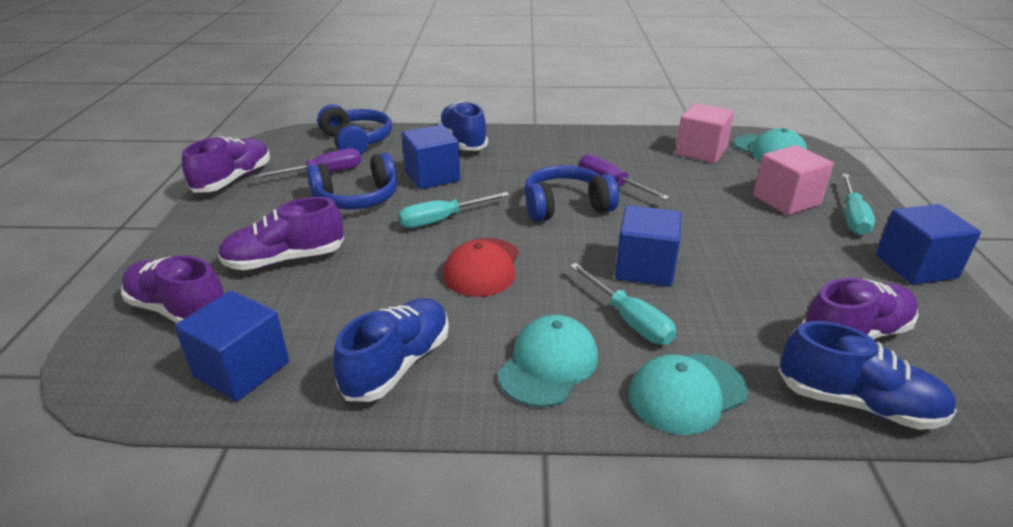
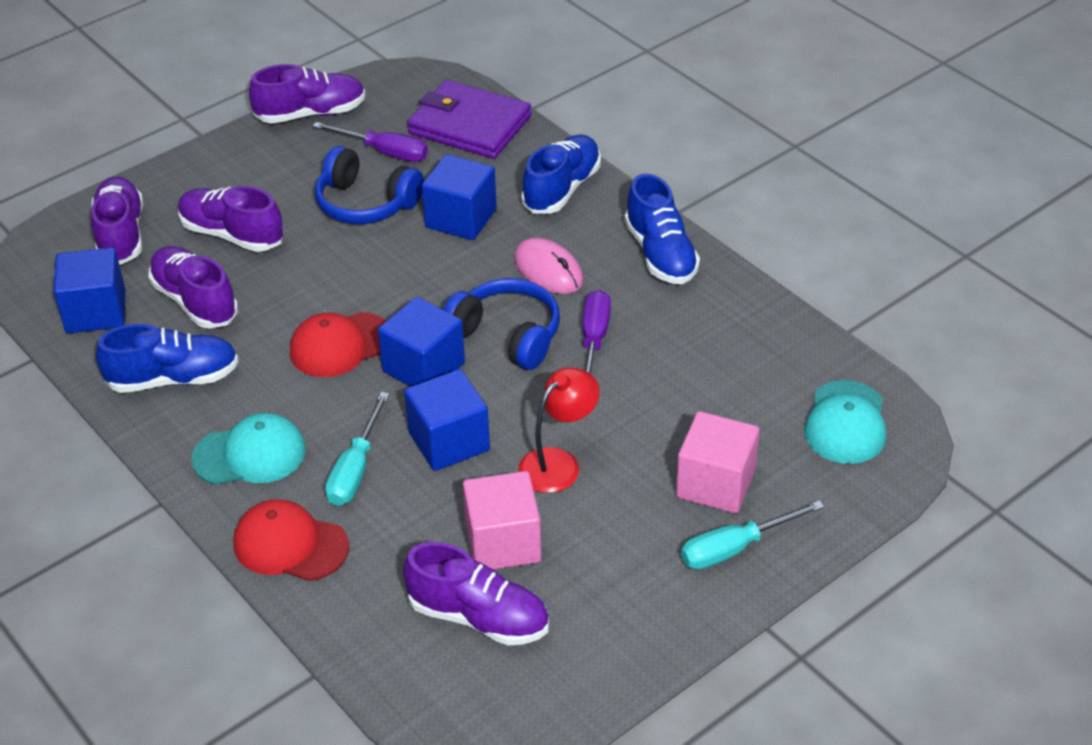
camera: 50 degrees right, 10 degrees up
blue headphones [317,104,392,155] -> purple wallet [407,80,531,159]
turquoise screwdriver [398,192,509,228] -> none
turquoise cap [629,354,748,435] -> red cap [234,499,349,581]
pink cube [675,103,734,163] -> pink cube moved to [463,471,541,569]
blue shoe [778,321,957,430] -> blue shoe moved to [625,174,700,284]
blue cube [876,204,981,285] -> blue cube moved to [378,297,465,387]
none -> purple shoe [148,246,238,329]
none -> pink mouse [514,238,583,294]
none -> red lamp [518,368,600,493]

